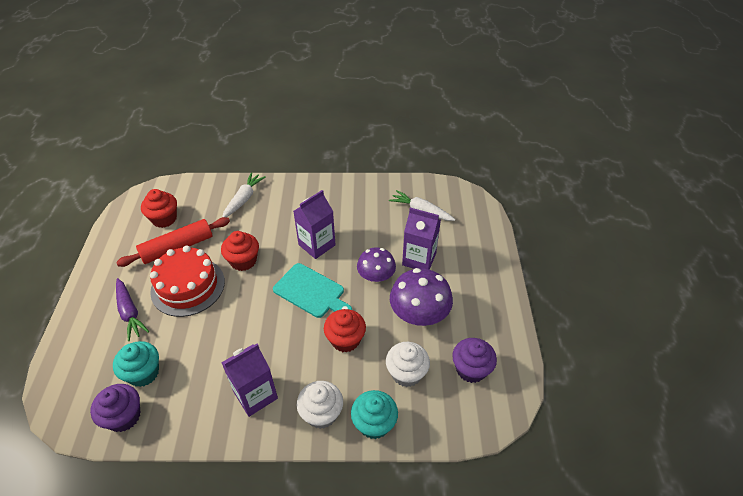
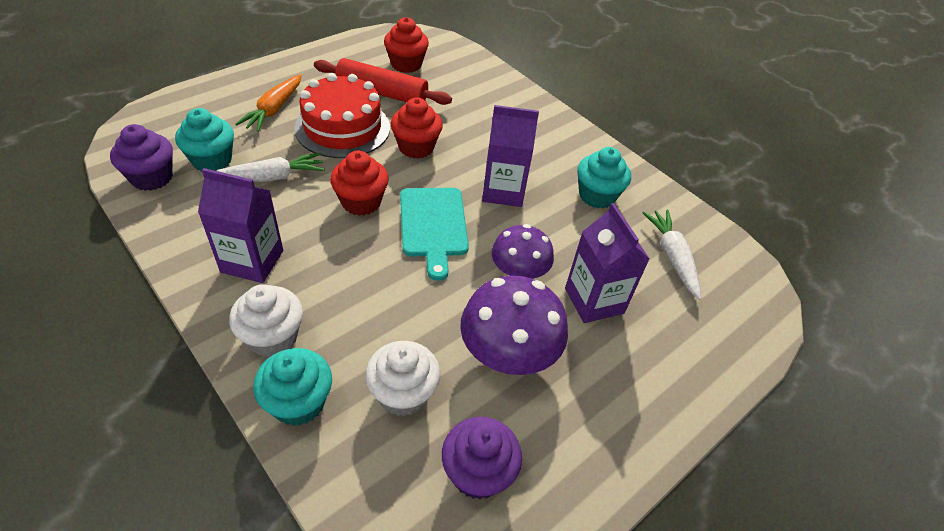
camera: 45 degrees right, 0 degrees up
purple carrot [116,278,149,341] -> orange carrot [235,75,302,132]
white carrot [222,172,266,217] -> white carrot moved to [216,153,325,181]
red cupcake [324,309,366,353] -> red cupcake moved to [330,151,389,216]
none -> turquoise cupcake [577,147,631,209]

